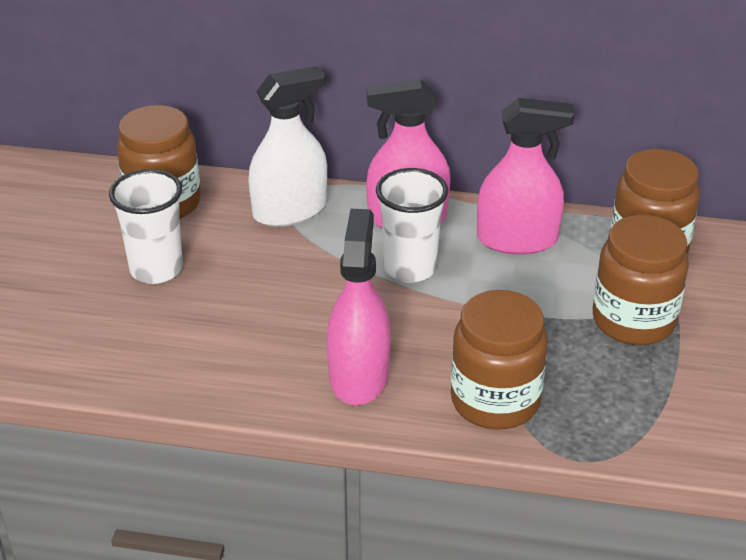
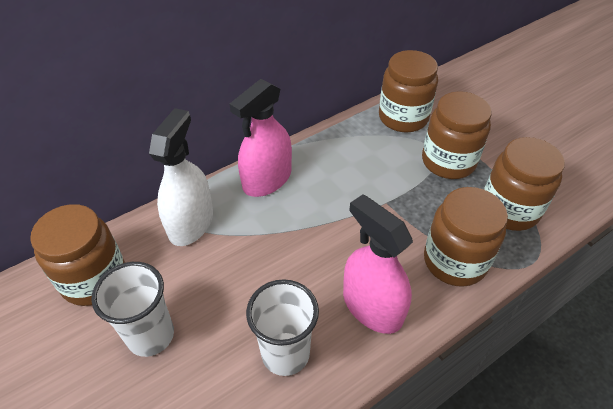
camera: 45 degrees left, 10 degrees up
white cup [376,168,448,283] -> white cup moved to [246,279,319,376]
pink spray bottle [477,98,574,255] -> none
none -> brown jar [484,137,565,231]

